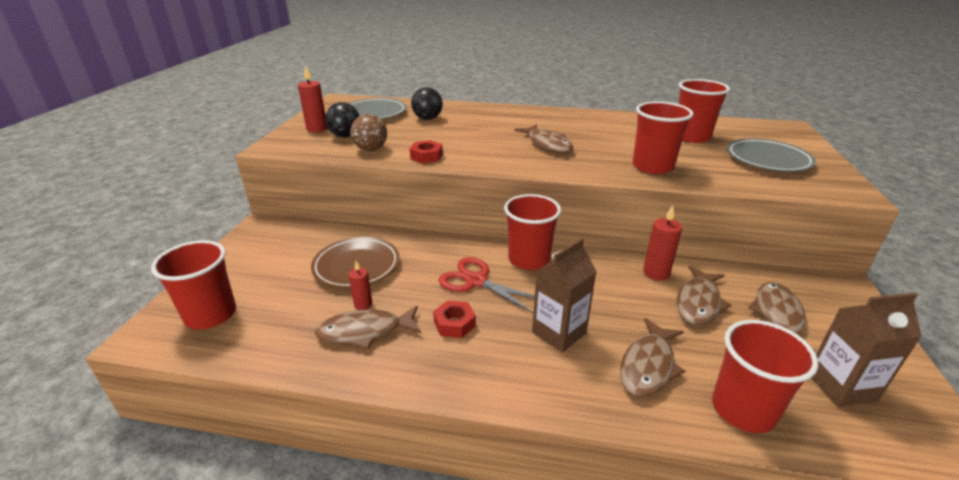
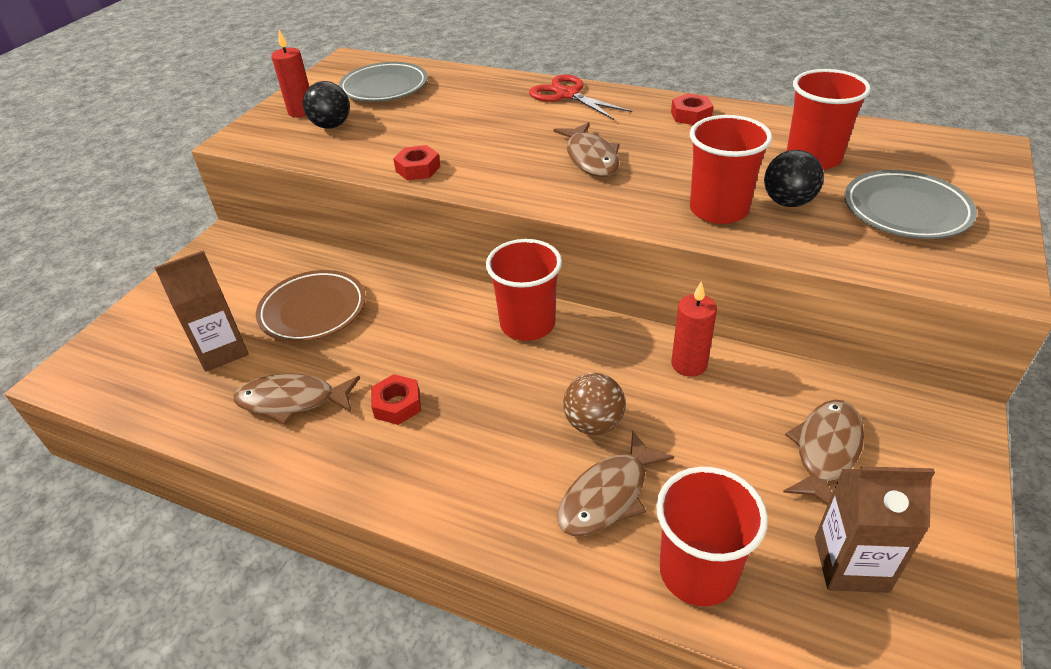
camera: 15 degrees right, 10 degrees up
red cup [151,240,236,330] -> none
red candle [349,261,372,310] -> none
brown ball [350,114,387,151] -> brown ball moved to [563,373,625,435]
black ball [411,87,443,120] -> black ball moved to [764,150,824,207]
red scissors [438,257,535,313] -> red scissors moved to [529,74,632,120]
brown carton [532,238,597,352] -> brown carton moved to [154,250,249,372]
brown fish [677,266,732,326] -> none
none -> red nut [671,93,713,125]

